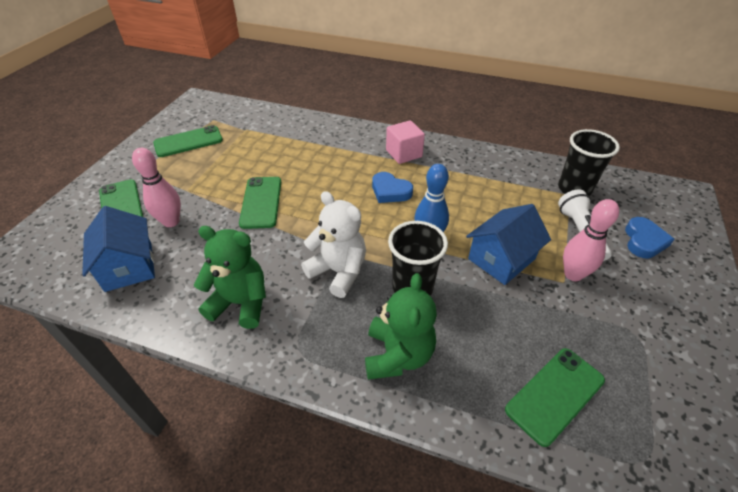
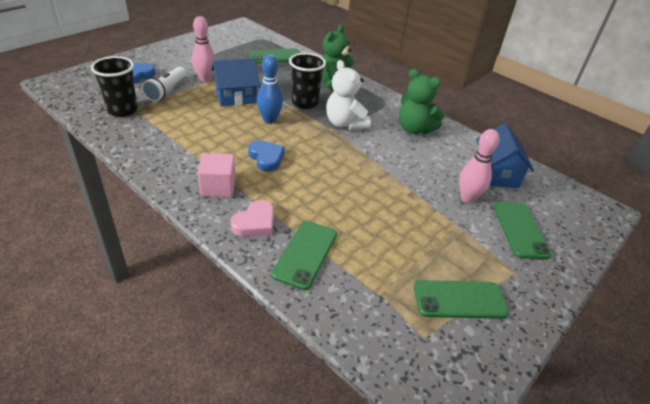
camera: 160 degrees left, 5 degrees down
green phone [239,177,281,229] -> green phone moved to [271,221,337,290]
none -> pink heart [230,200,274,237]

